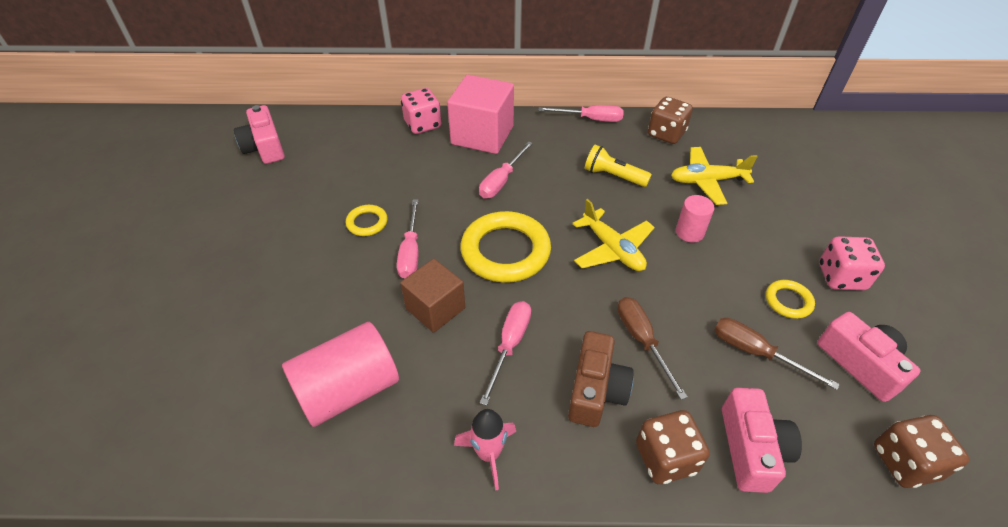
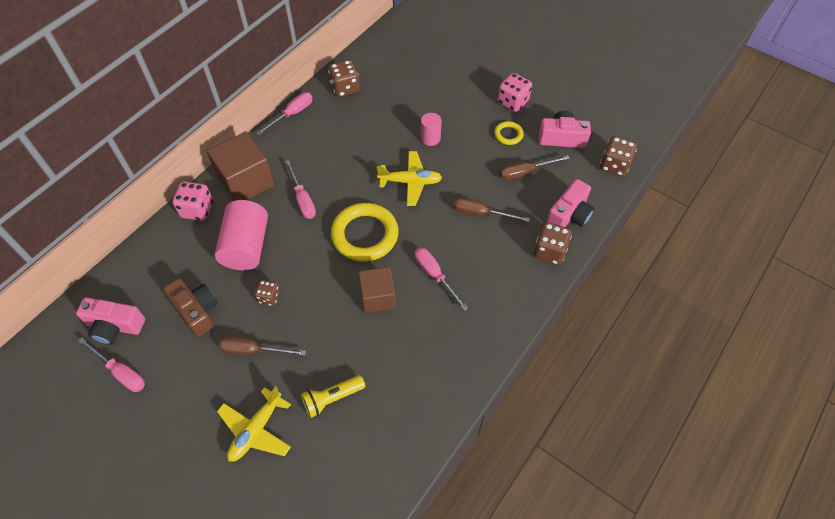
camera: 55 degrees left, 10 degrees up
pink cylinder [282,322,399,427] -> pink cylinder moved to [215,200,268,270]
yellow ring [345,205,388,236] -> brown dice [255,280,280,306]
pink screwdriver [397,199,418,279] -> pink screwdriver moved to [78,338,145,392]
pink cube [447,75,514,154] -> brown cube [207,131,275,201]
pink rocket [454,409,516,491] -> none
brown camera [568,331,634,427] -> brown camera moved to [163,278,218,337]
yellow flashlight [585,145,652,187] -> yellow flashlight moved to [301,375,365,418]
yellow plane [671,147,758,205] -> yellow plane moved to [217,386,291,462]
pink camera [722,388,802,493] -> pink camera turned 90 degrees clockwise [546,179,594,227]
none -> brown screwdriver [218,336,306,356]

